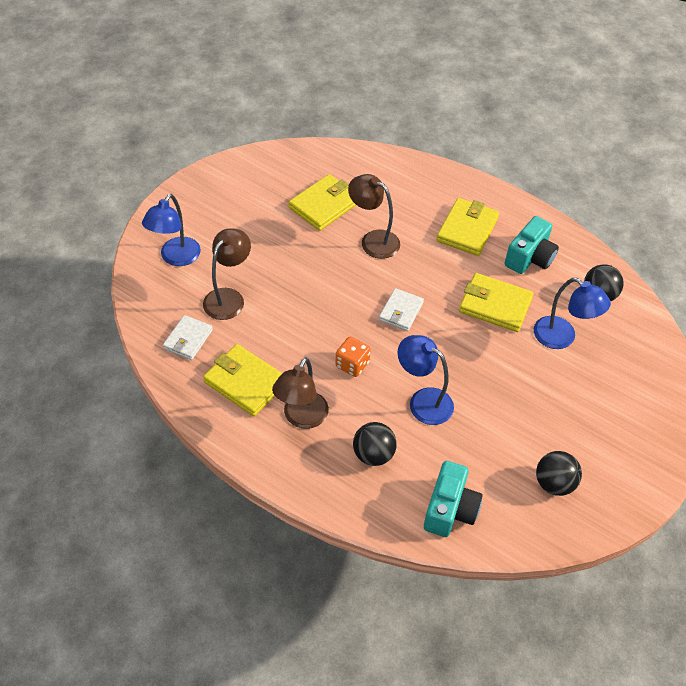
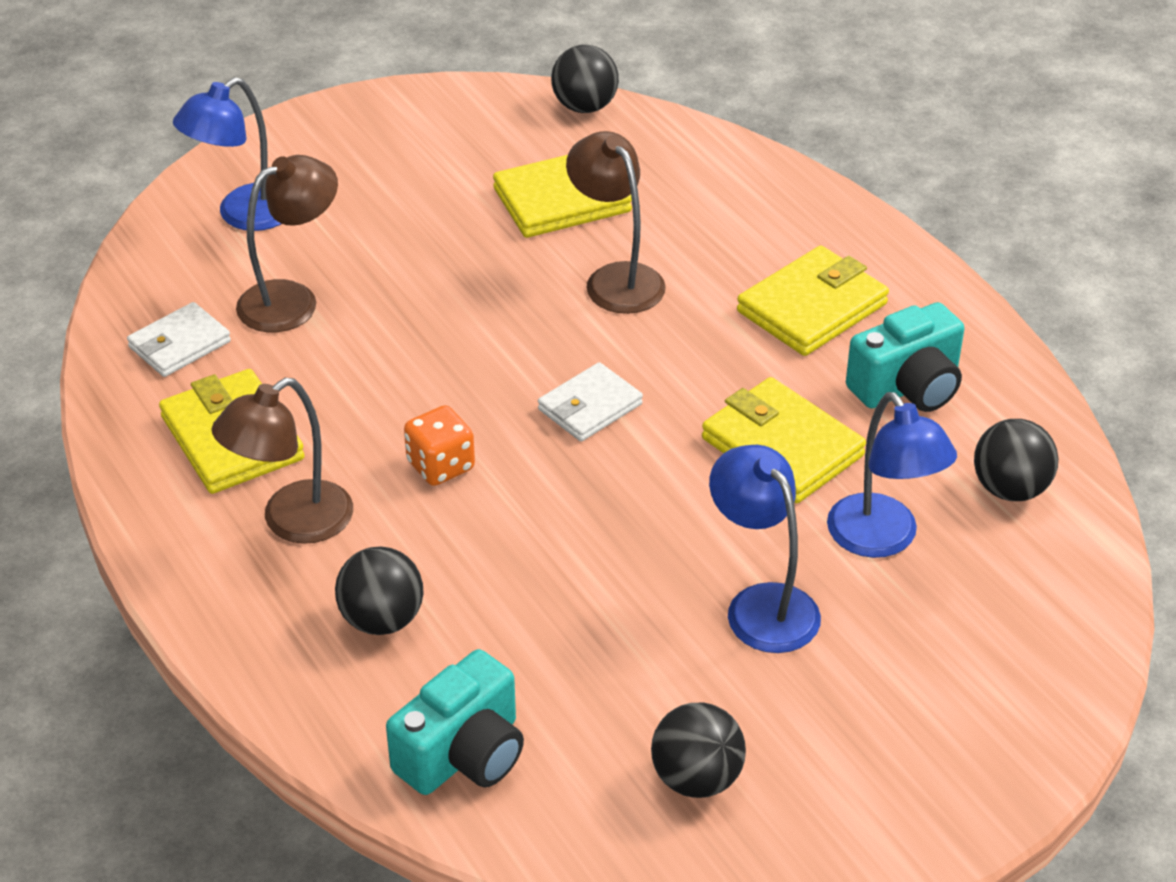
camera: 25 degrees right, 10 degrees down
blue lamp [398,335,454,425] -> blue lamp moved to [709,445,821,653]
none -> black ball [551,45,619,113]

